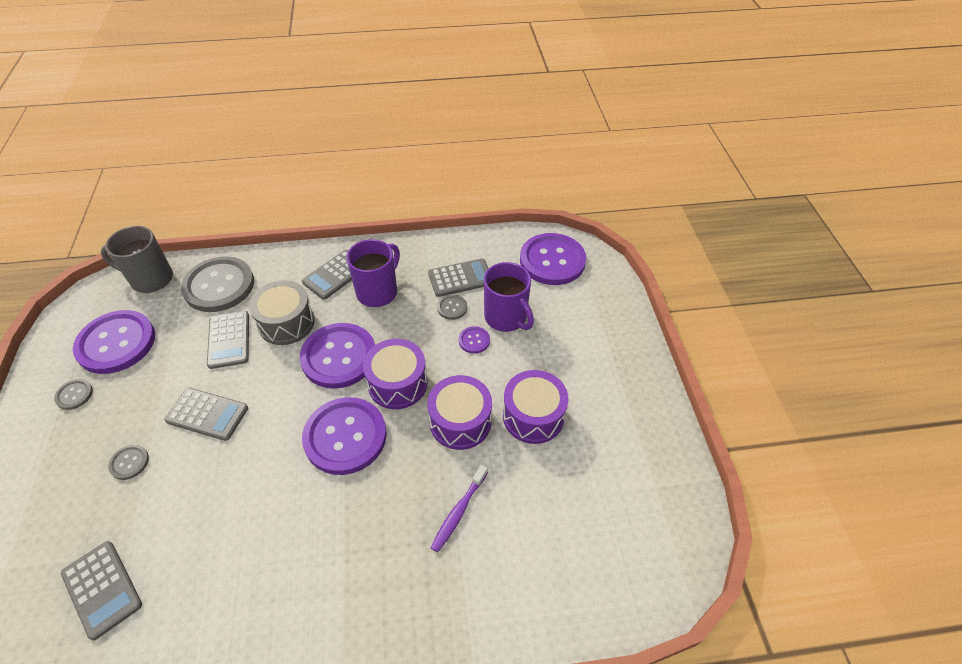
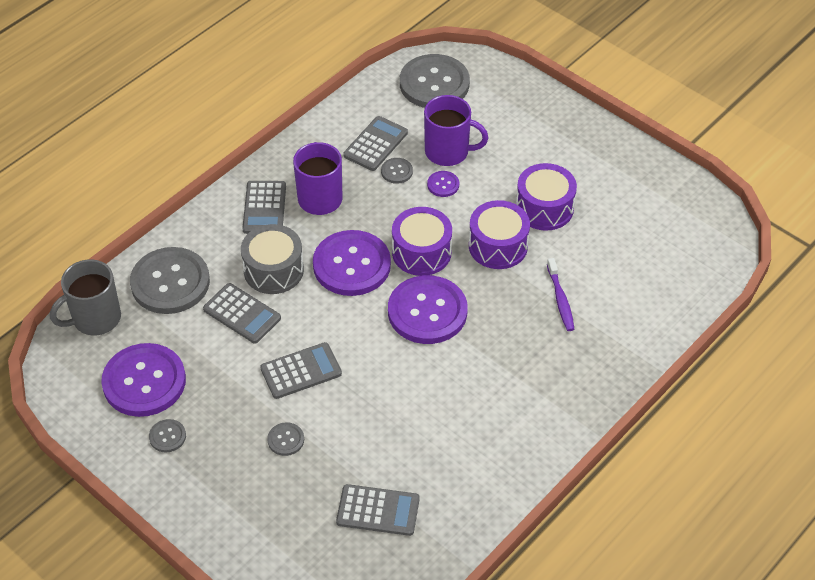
camera: 40 degrees left, 0 degrees up
purple button [520,233,586,285] -> grey button [400,54,470,108]

